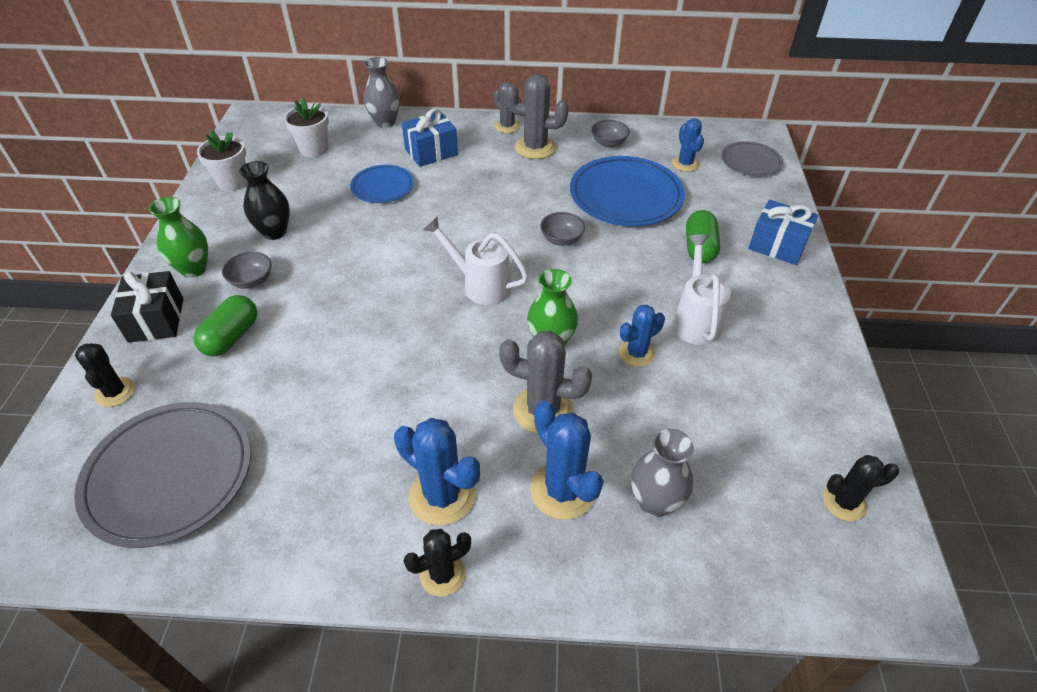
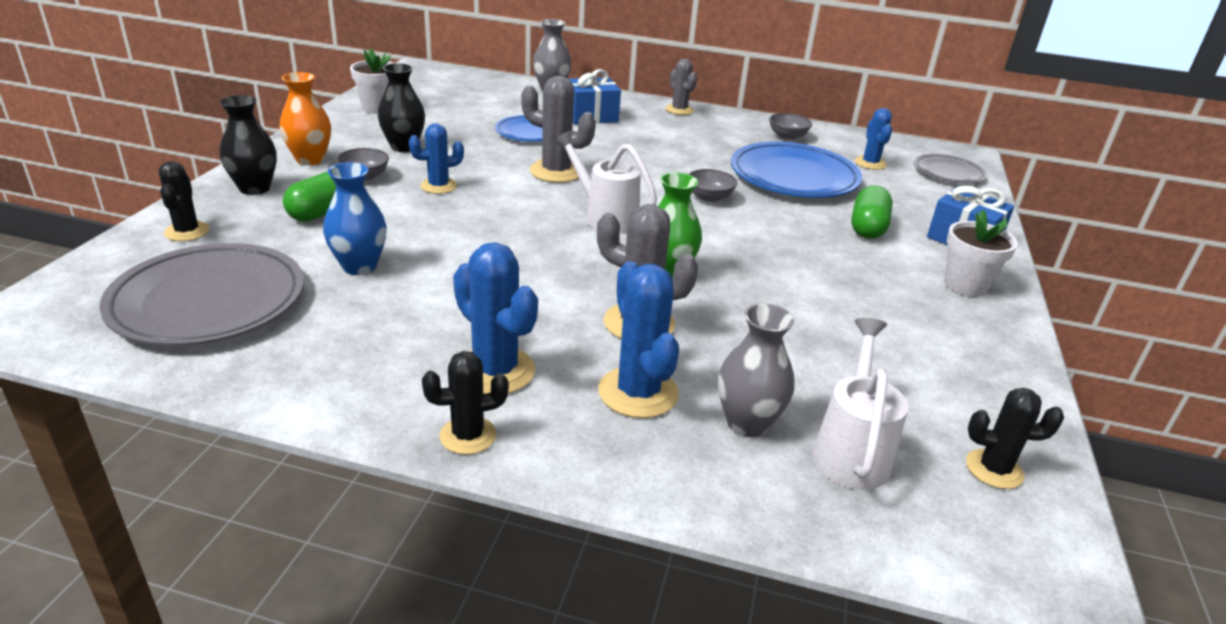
camera: 10 degrees right, 15 degrees down
black gift [111,271,183,343] -> black vase [220,95,277,195]
green vase [149,197,208,278] -> orange vase [280,72,331,165]
white flower pot [284,98,329,157] -> white flower pot moved to [944,210,1018,297]
grey cactus [505,74,569,159] -> grey cactus moved to [521,76,596,183]
blue cactus [619,305,665,367] -> blue cactus moved to [409,123,464,194]
white watering can [673,235,731,345] -> white watering can moved to [812,318,908,490]
none -> blue vase [323,162,387,275]

